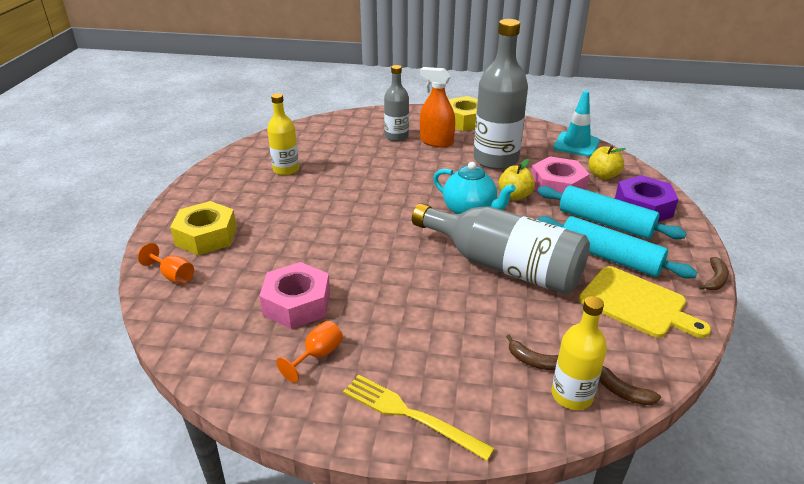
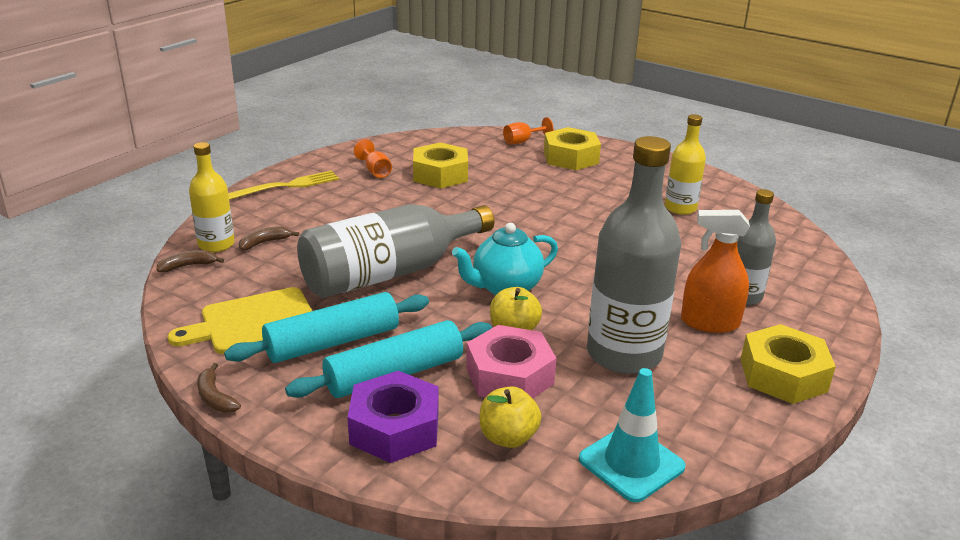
camera: 115 degrees right, 5 degrees down
pink nut [259,262,330,329] -> yellow nut [413,142,468,188]
orange spray bottle [420,67,455,148] -> orange spray bottle turned 135 degrees counterclockwise [681,210,750,333]

